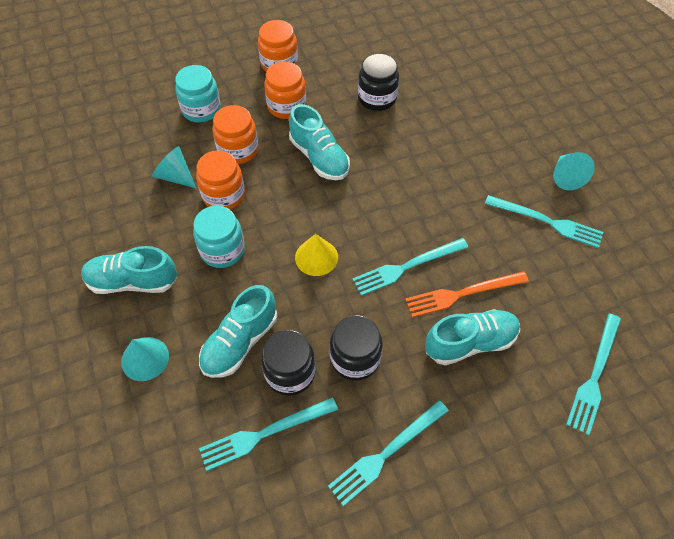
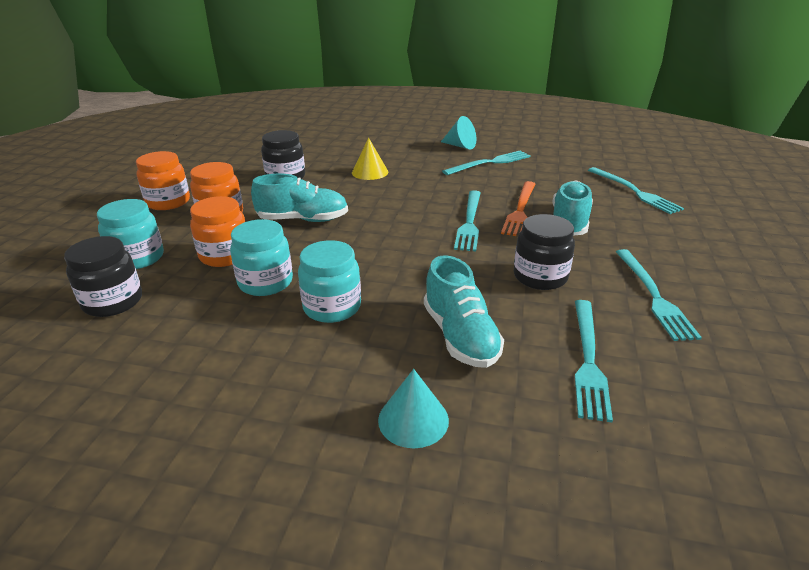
camera: 55 degrees left, 25 degrees down
turquoise shoe [81,246,177,294] -> none
turquoise cone [152,146,196,188] -> none
orange jar [196,150,245,210] -> turquoise jar [230,219,293,296]
black jar [261,330,315,396] -> black jar moved to [64,236,142,317]
yellow cone [295,234,338,276] -> yellow cone moved to [352,138,388,180]

